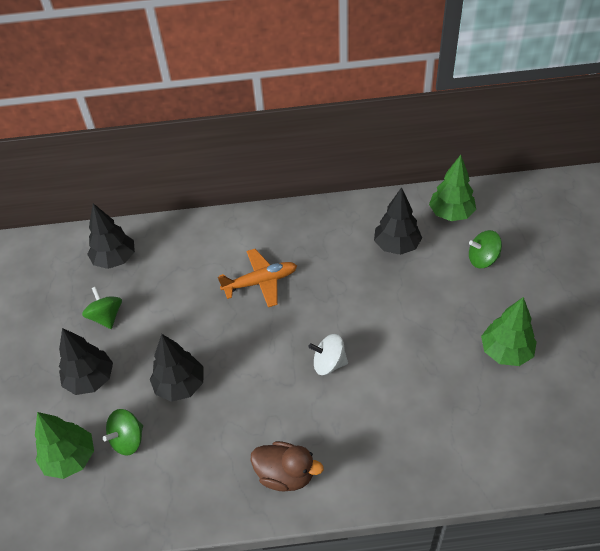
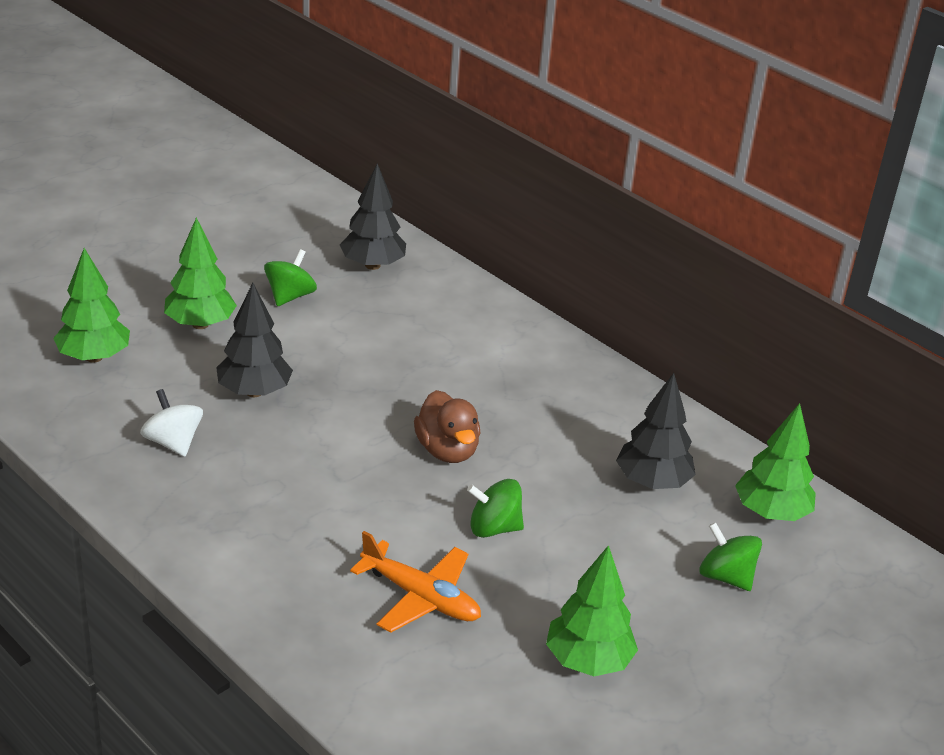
camera: 45 degrees right, 15 degrees down
black tree [59,328,113,395] -> green tree [164,217,237,329]
green spinning top [103,409,143,456] -> green spinning top moved to [467,479,524,538]
orange plane [218,249,297,307] -> orange plane moved to [350,531,481,633]
brown duck [251,441,324,491] -> brown duck moved to [414,390,481,463]
white spinning top [308,334,348,375] -> white spinning top moved to [140,389,203,457]

